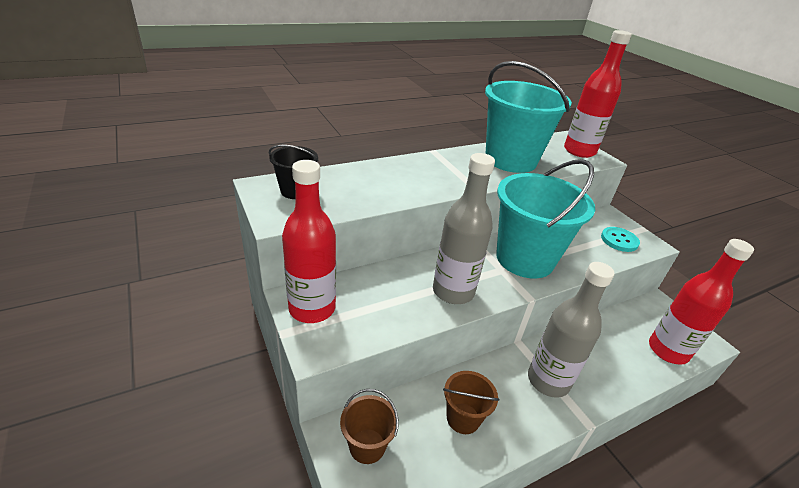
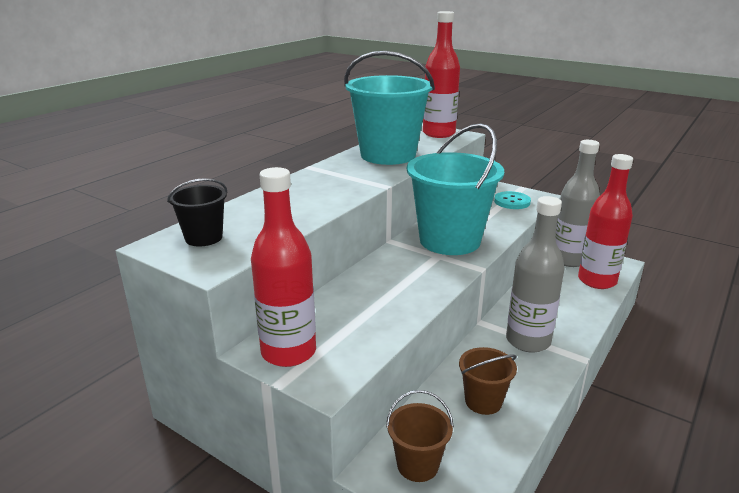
camera: 25 degrees left, 10 degrees down
grey bottle [433,153,495,304] -> grey bottle moved to [556,140,600,267]

